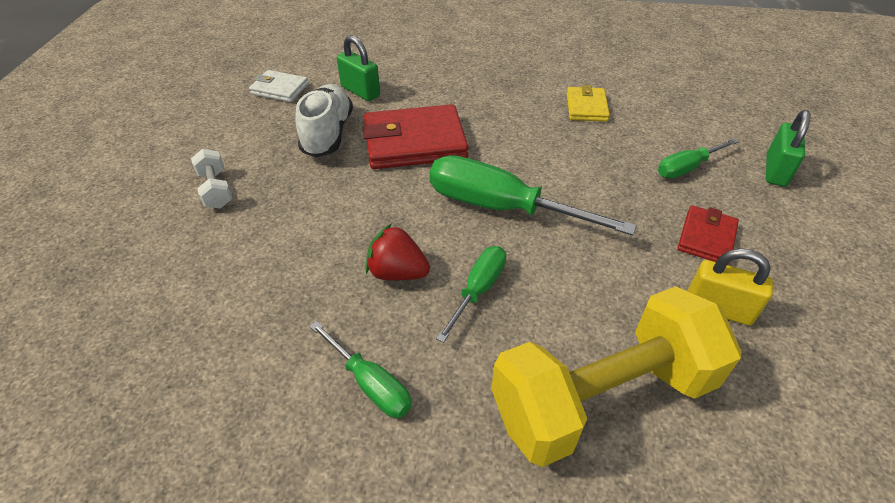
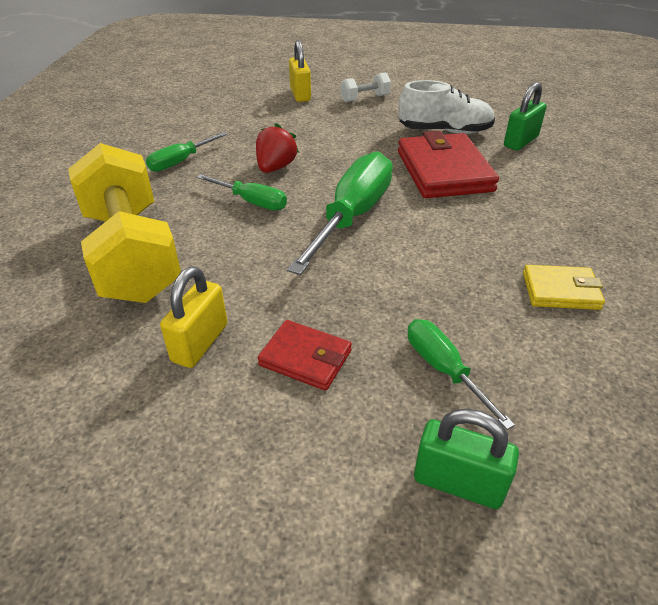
camera: 90 degrees right, 5 degrees down
white wallet [249,70,309,102] -> none
none -> yellow padlock [289,40,311,102]

